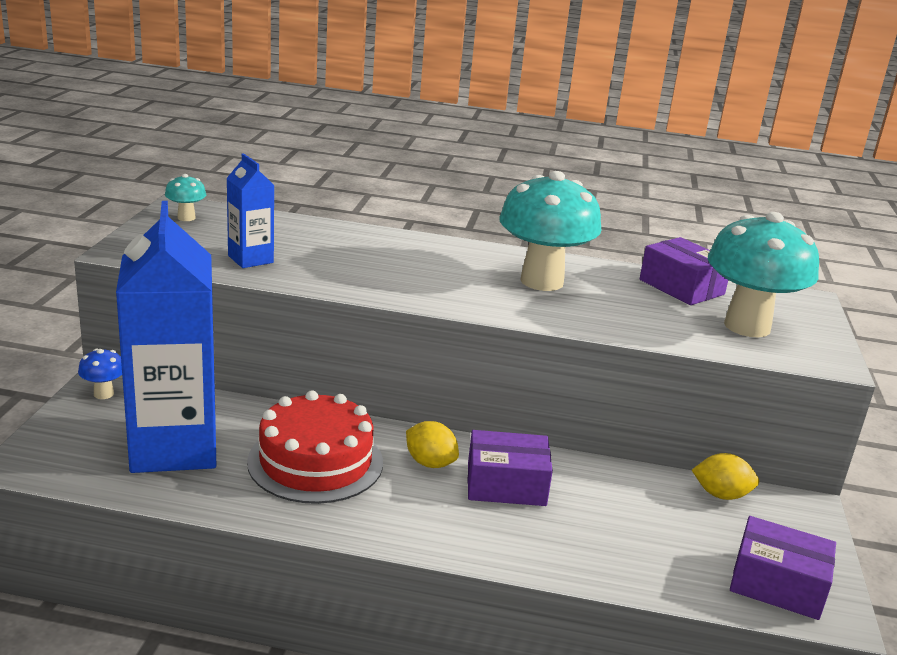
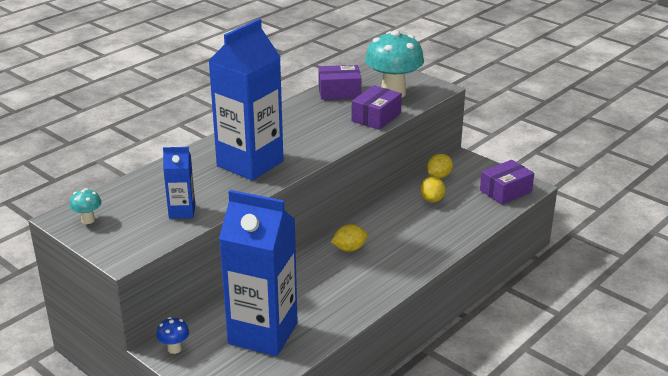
camera: 55 degrees left, 5 degrees up
red cake [247,390,383,504] -> none
purple box [468,430,553,506] -> purple box moved to [351,85,402,130]
turquoise mushroom [499,171,601,291] -> none
none -> blue carton [209,19,283,181]
none -> yellow lemon [420,176,445,203]

